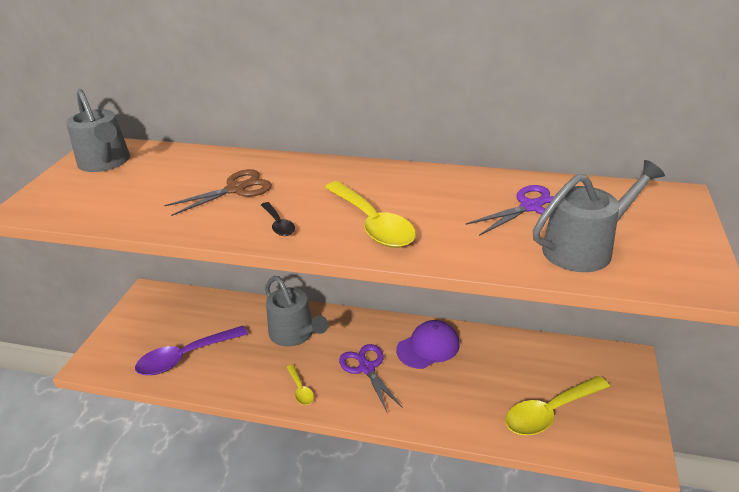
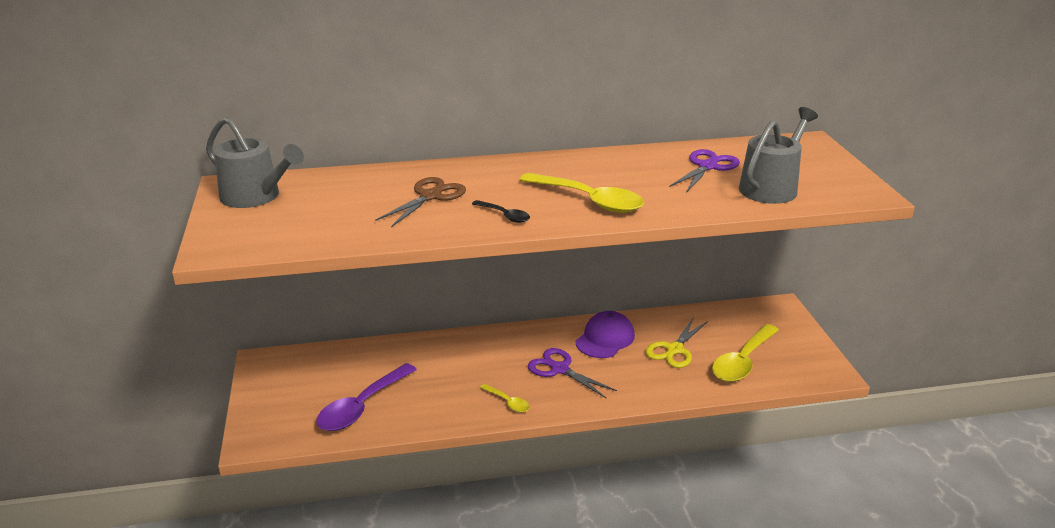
camera: 25 degrees left, 5 degrees down
grey watering can [265,276,328,347] -> none
none -> yellow scissors [646,317,708,368]

